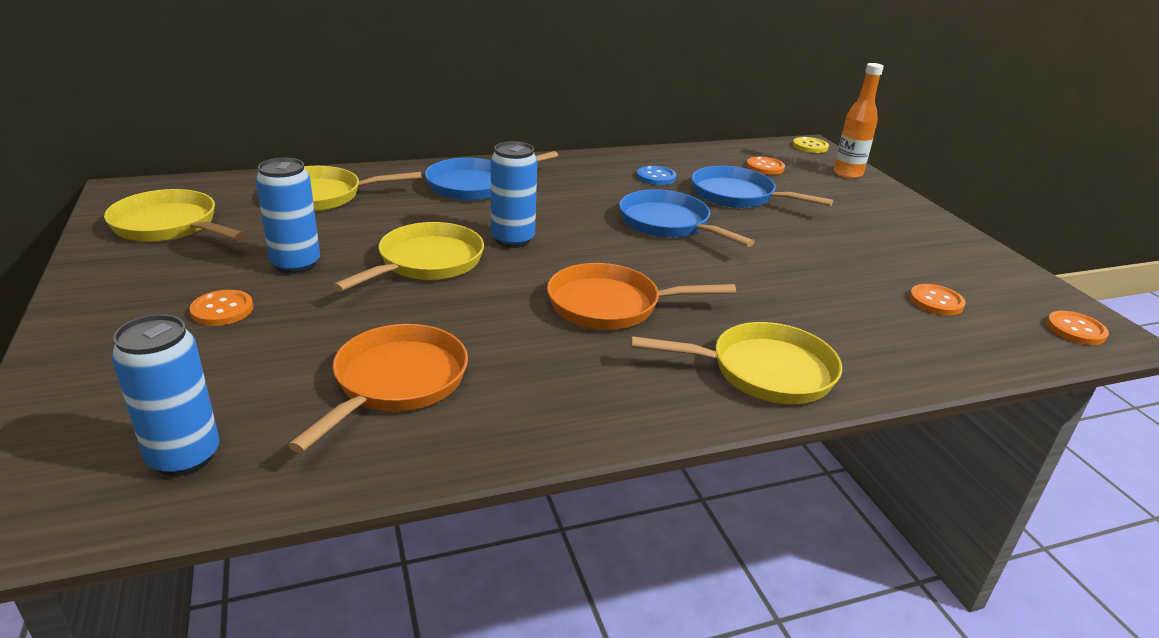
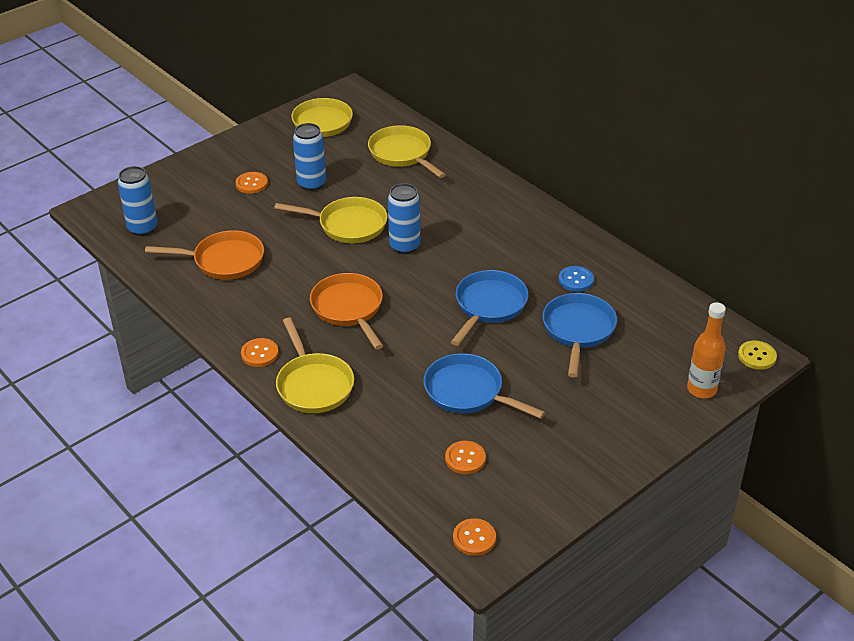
camera: 70 degrees right, 10 degrees up
blue pan [425,151,558,201] -> blue pan moved to [424,353,545,419]
orange button [746,157,785,175] -> orange button moved to [241,338,278,367]

